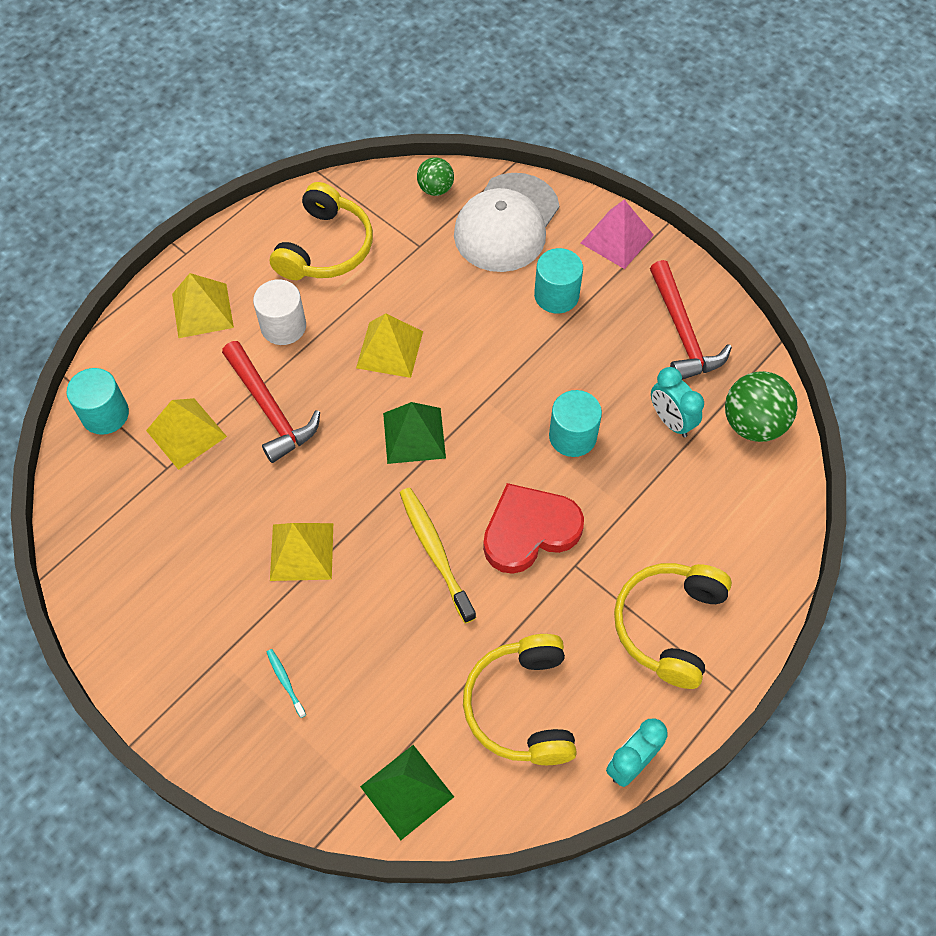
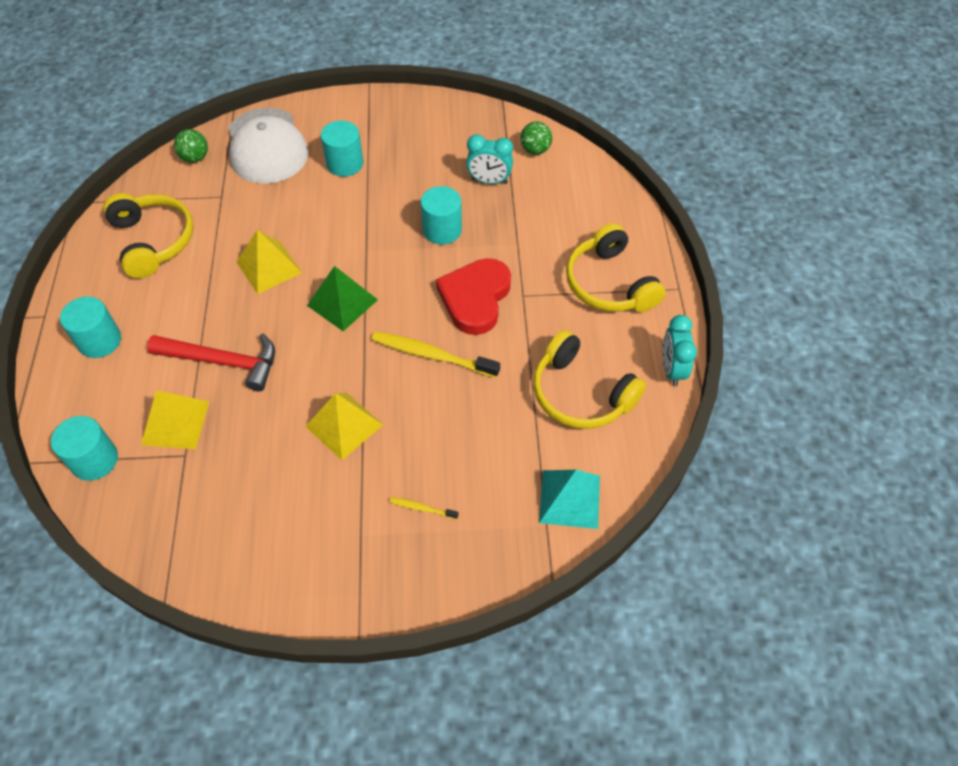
camera: 45 degrees left, 5 degrees down
yellow pyramid [172,273,234,338] -> turquoise cylinder [60,296,121,358]
white cylinder [253,279,306,345] -> none
turquoise toothbrush [267,649,306,718] -> yellow toothbrush [389,497,459,519]
green pyramid [360,745,454,840] -> turquoise pyramid [539,470,600,529]
pink pyramid [581,199,654,269] -> none
red hammer [650,260,732,380] -> none
green ball [725,371,798,442] -> green ball [520,121,552,155], size x0.60

